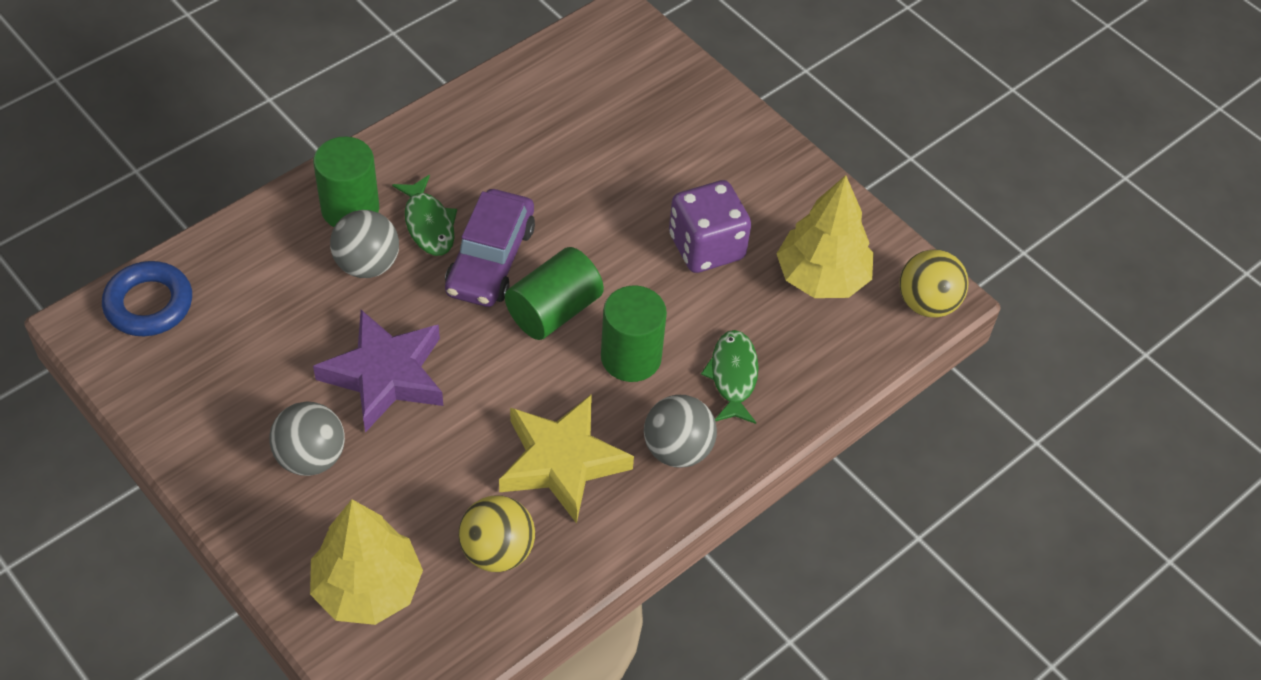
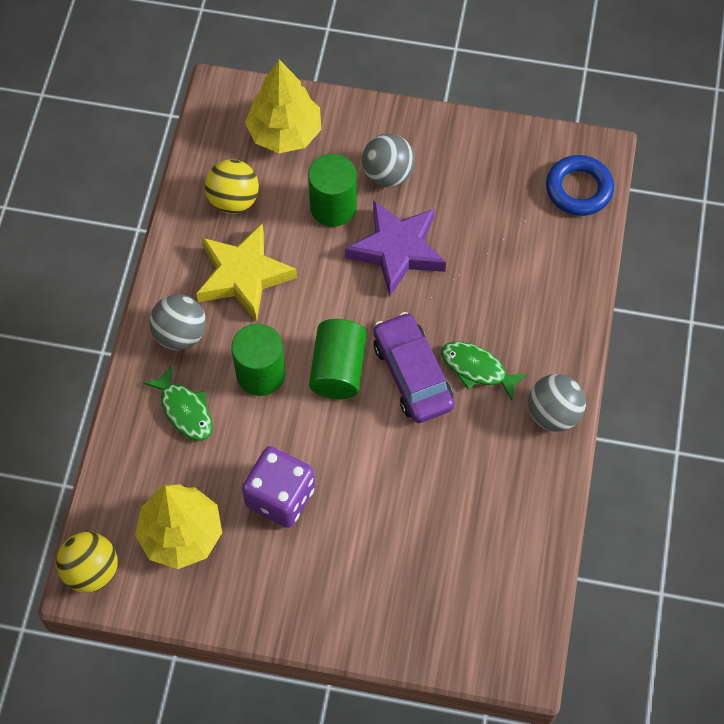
camera: 145 degrees right, 10 degrees up
green cylinder [313,137,379,227] -> green cylinder moved to [308,154,357,227]
grey ball [330,210,399,278] -> grey ball moved to [528,374,586,432]

